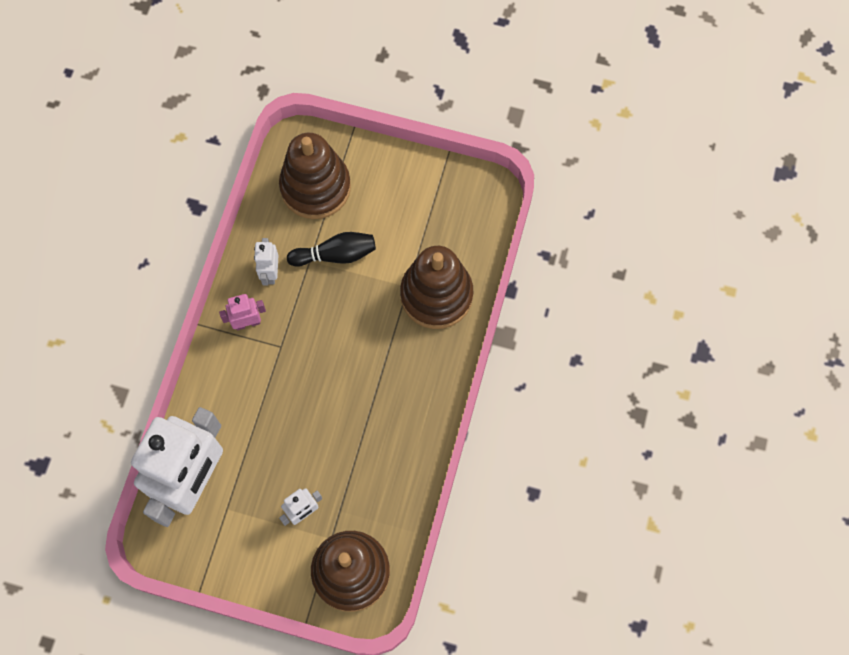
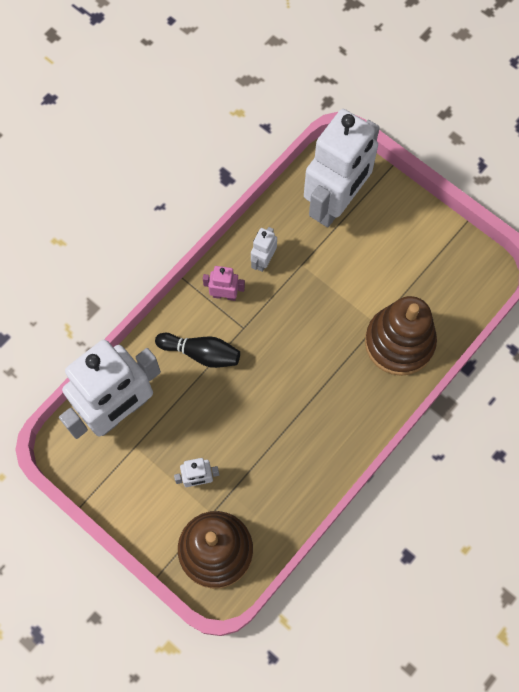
camera: 25 degrees right, 0 degrees up
brown stacking toy [279,133,351,219] -> white robot [304,109,380,227]
black bowling pin [287,232,376,267] -> black bowling pin moved to [155,333,240,368]

